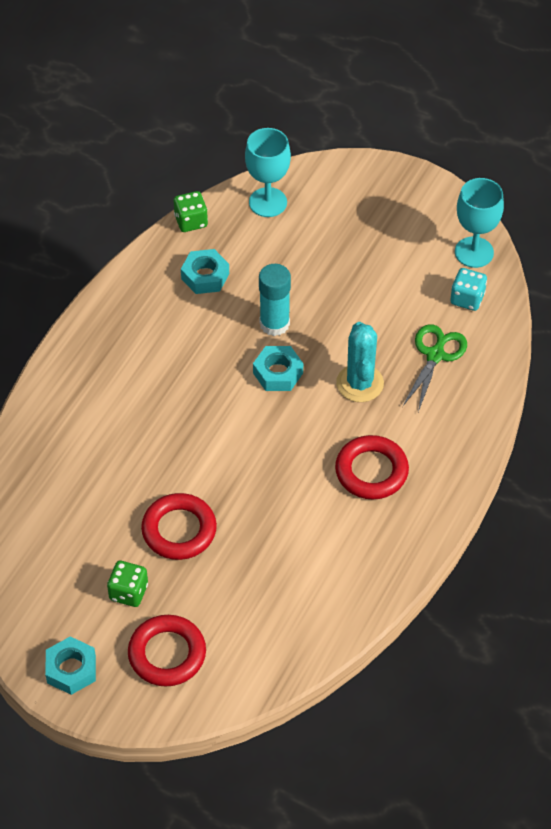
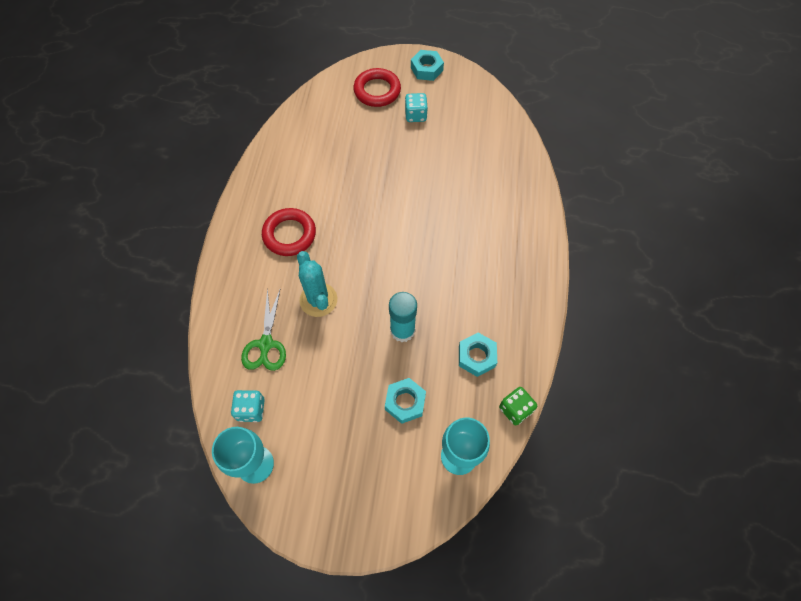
camera: 160 degrees right, 10 degrees up
green dice [107,561,148,607] -> turquoise dice [405,93,428,122]
red ring [141,493,217,560] -> none
turquoise nut [253,346,303,391] -> turquoise nut moved to [385,378,426,424]

